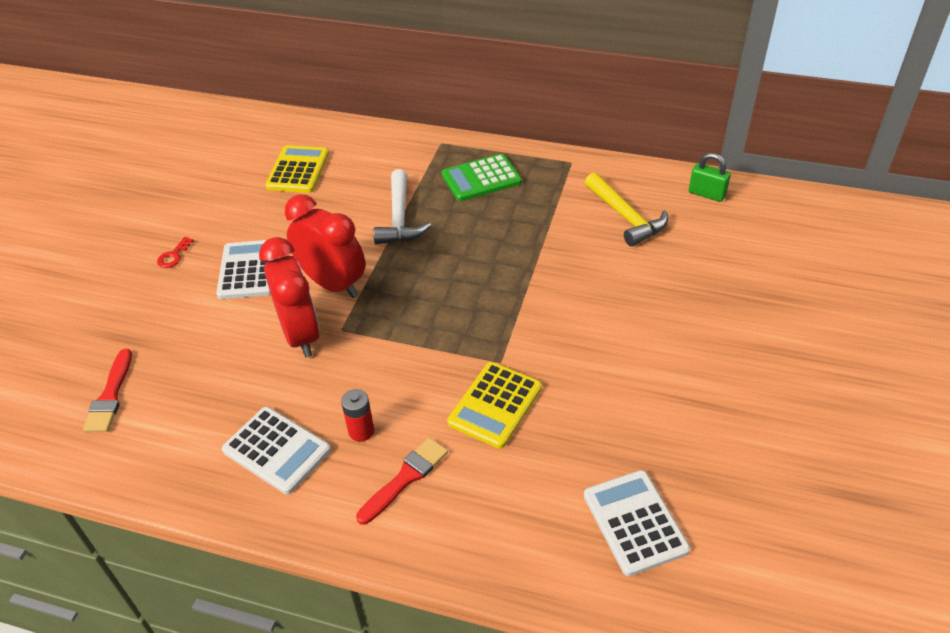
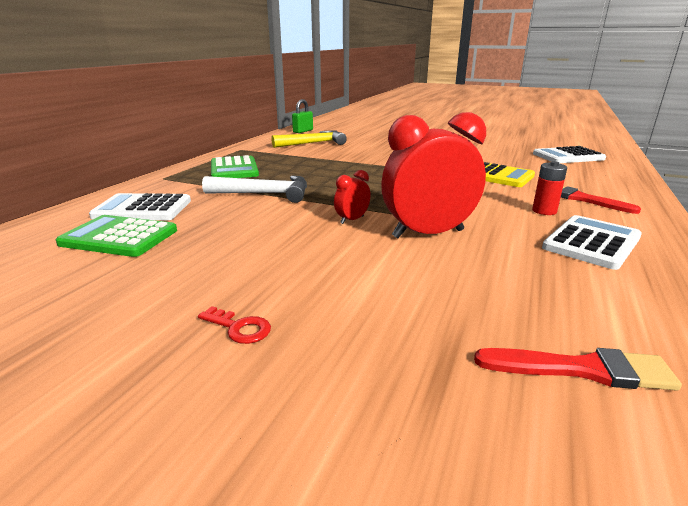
camera: 85 degrees left, 20 degrees down
white calculator [216,240,277,299] -> white calculator moved to [89,193,191,220]
yellow calculator [265,145,329,193] -> green calculator [56,215,177,257]
red clock [285,195,366,298] -> red clock [334,170,371,224], size x0.45

